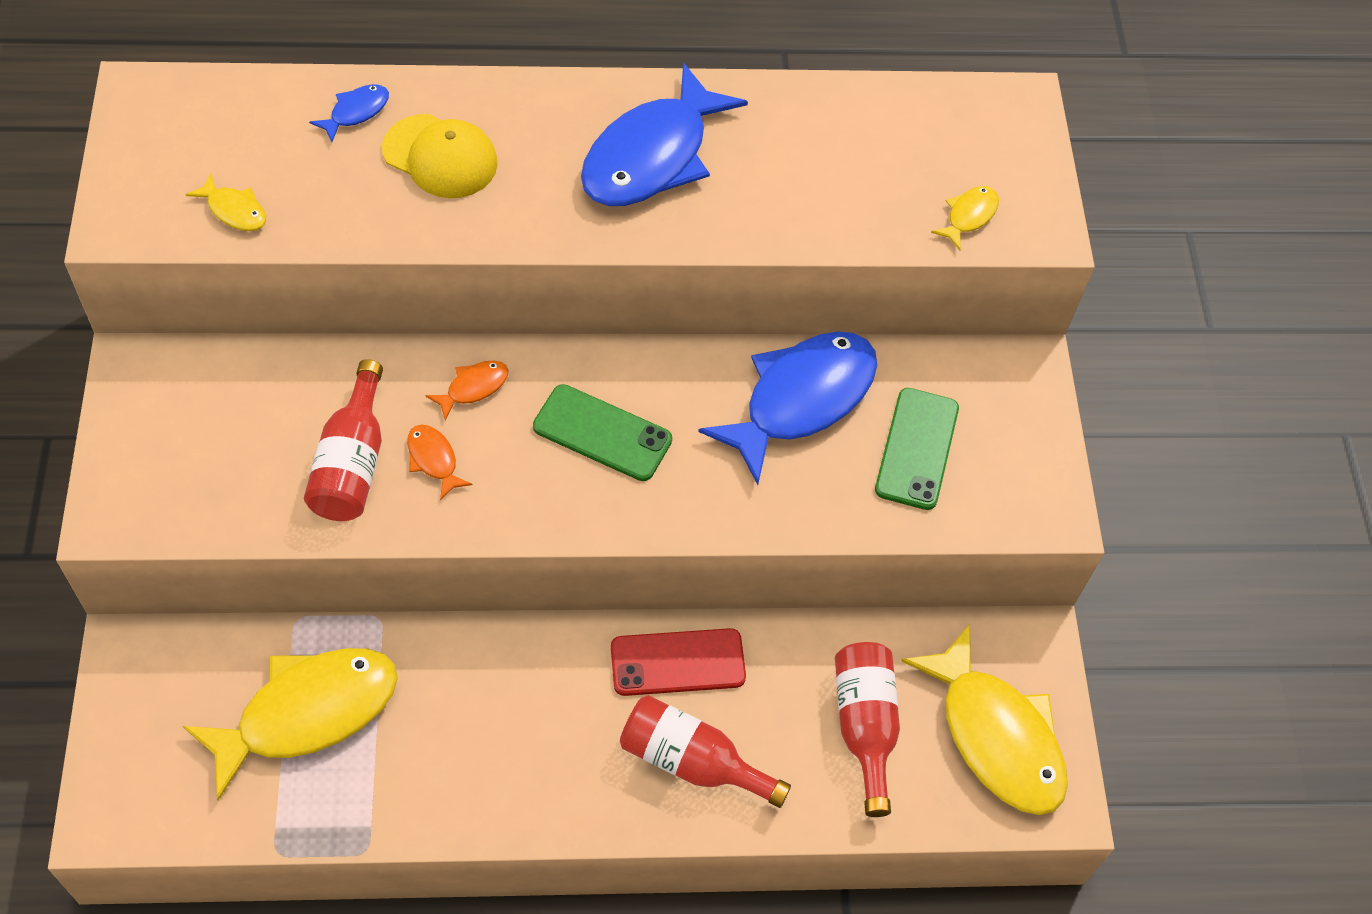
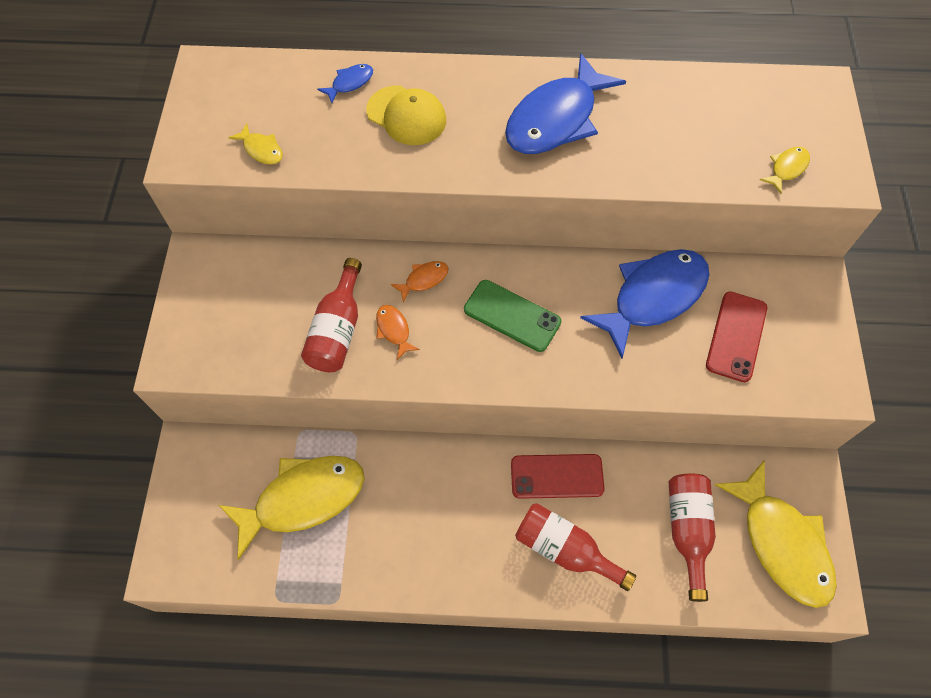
camera: 10 degrees right, 5 degrees up
green phone [875,388,959,510] -> red phone [706,292,767,382]

